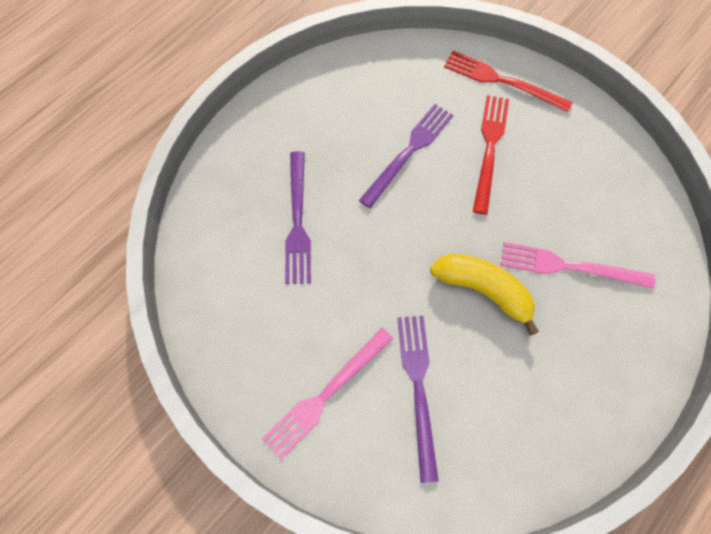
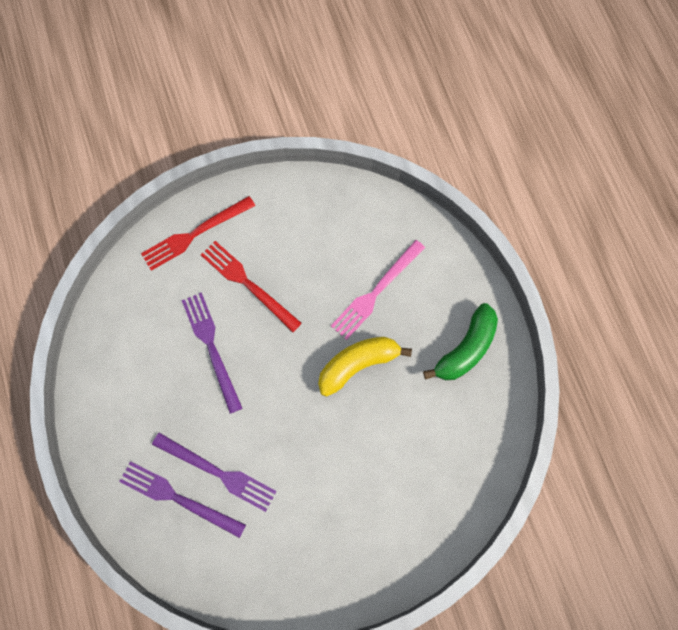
camera: 60 degrees left, 5 degrees up
pink fork [262,328,393,460] -> none
purple fork [397,316,438,483] -> purple fork moved to [119,461,246,538]
none -> green banana [423,303,498,380]

